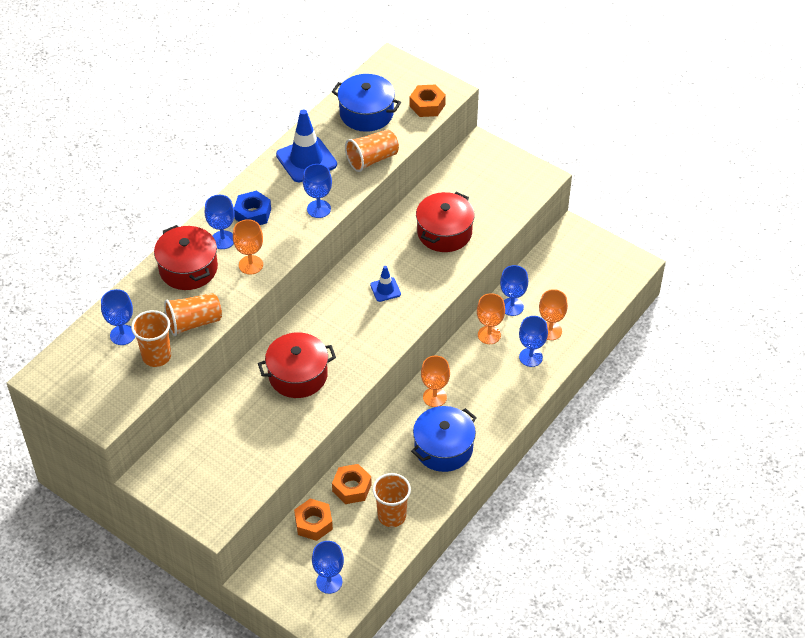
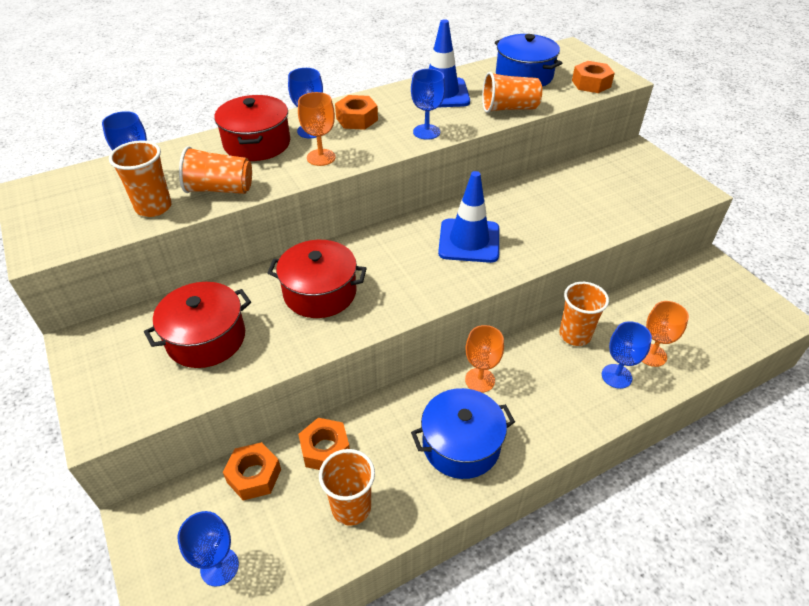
camera: 25 degrees right, 5 degrees down
blue nut [234,191,271,225] -> orange nut [335,95,378,130]
blue traffic cone [370,266,401,302] -> blue traffic cone [438,171,499,263], size x1.93
red pot [416,192,475,252] -> red pot moved to [144,282,251,368]
orange goblet [477,293,505,344] -> orange cup [559,282,609,346]
blue goblet [500,265,528,316] -> none

